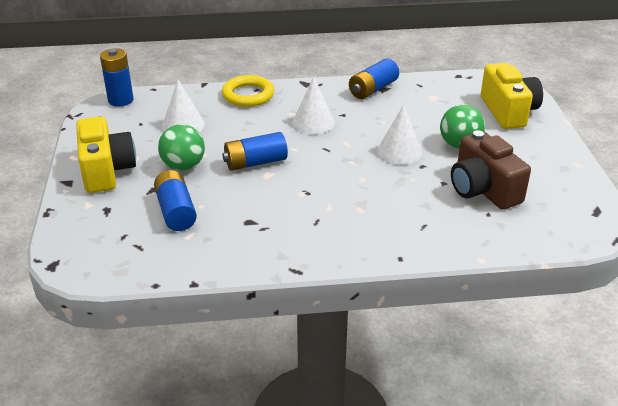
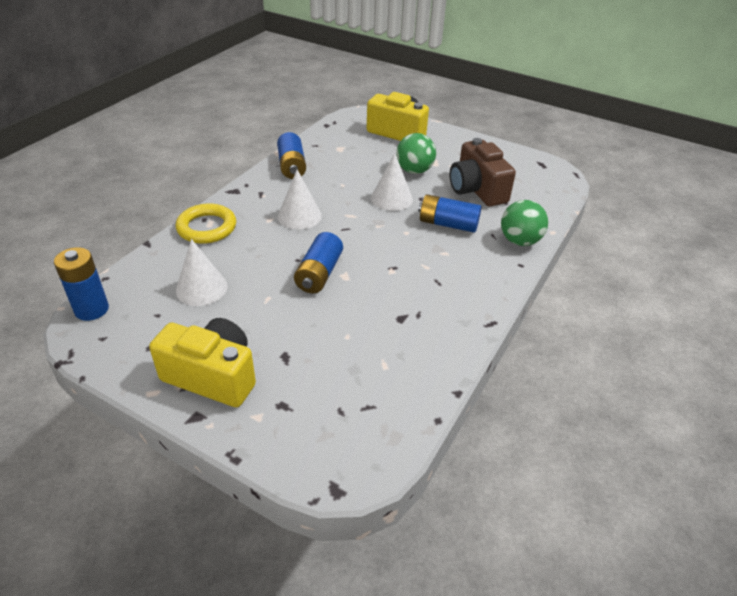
camera: 55 degrees left, 5 degrees up
blue battery [154,170,197,231] -> blue battery moved to [418,194,481,233]
green ball [158,124,205,171] -> green ball moved to [501,200,548,246]
brown camera [451,130,531,210] -> brown camera turned 60 degrees clockwise [449,138,516,207]

